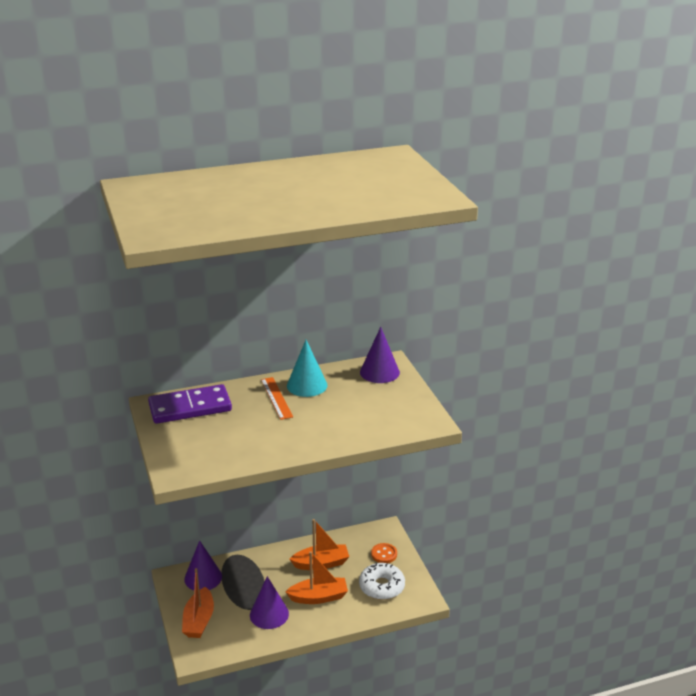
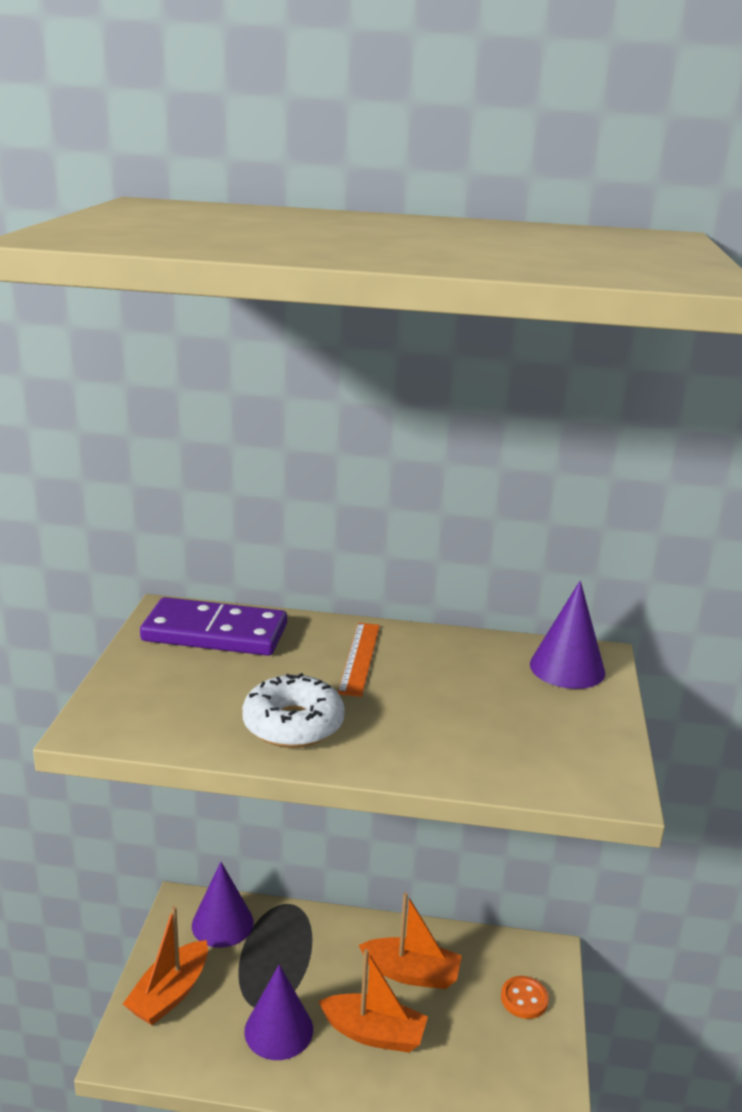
camera: 25 degrees right, 5 degrees down
turquoise cone [287,340,328,397] -> none
white donut [359,563,405,600] -> white donut moved to [242,673,345,748]

